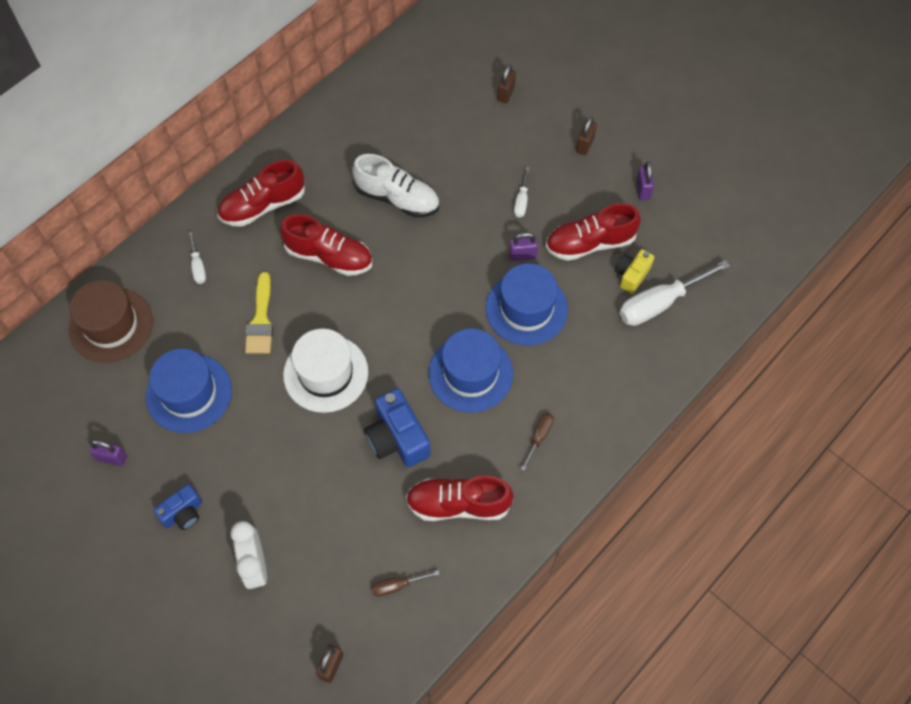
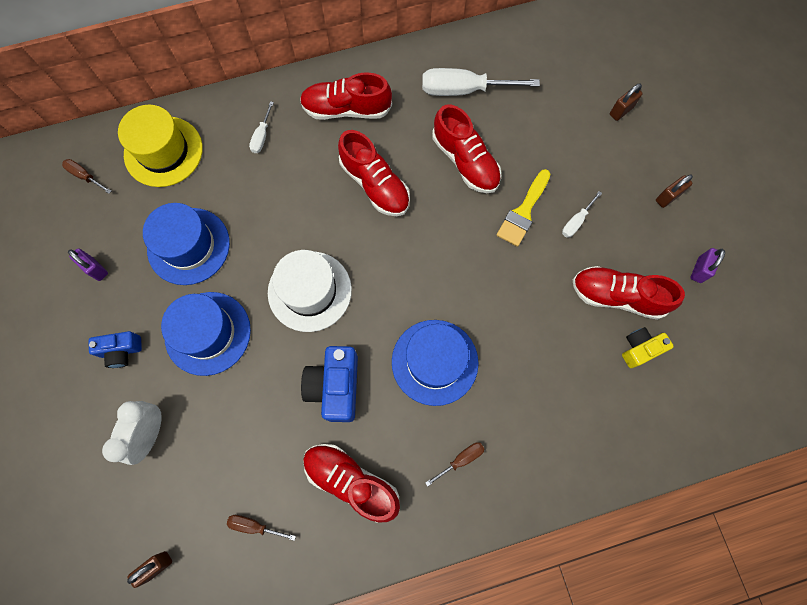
camera: 30 degrees right, 10 degrees up
brown hat [69,280,153,363] -> yellow hat [118,105,203,187]
yellow brush [245,272,273,354] -> yellow brush moved to [497,169,550,247]
white shoe [352,154,440,217] -> red shoe [432,105,501,193]
blue hat [485,263,568,346] -> blue hat moved to [161,292,251,376]
purple padlock [509,232,538,261] -> none
white screwdriver [619,260,730,326] -> white screwdriver moved to [422,68,540,96]
none -> brown screwdriver [62,159,111,194]

